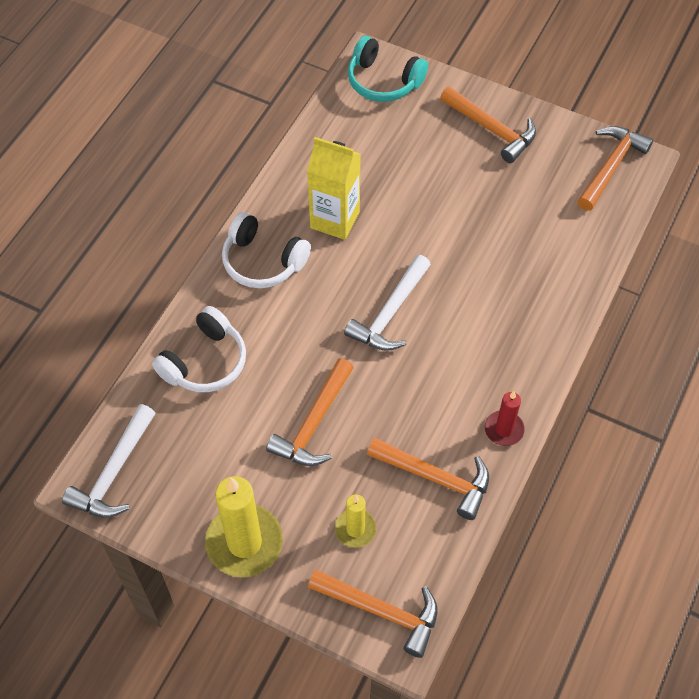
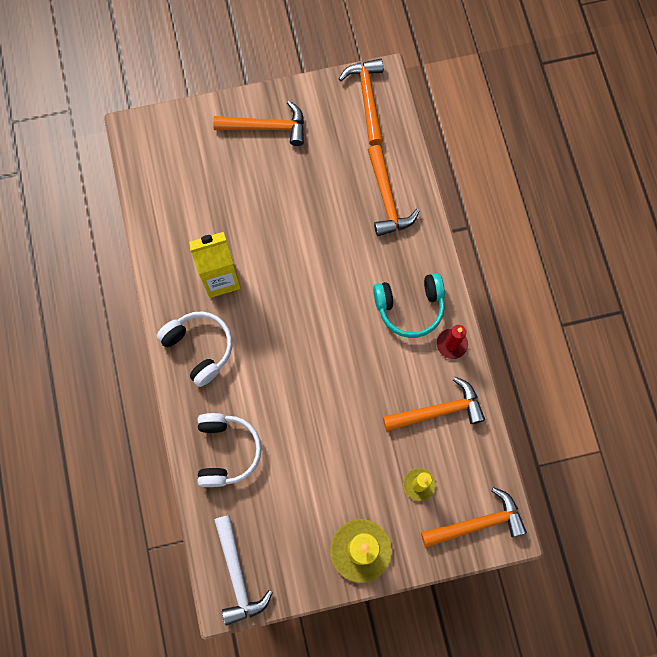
camera: 40 degrees left, 15 degrees up
white headphones [222,212,311,288] -> white headphones turned 120 degrees counterclockwise [156,311,232,387]
orange hammer [266,358,354,466] -> orange hammer moved to [368,145,420,236]
white hammer [344,255,431,351] -> none
turquoise headphones [348,36,428,102] -> turquoise headphones moved to [373,273,445,338]

